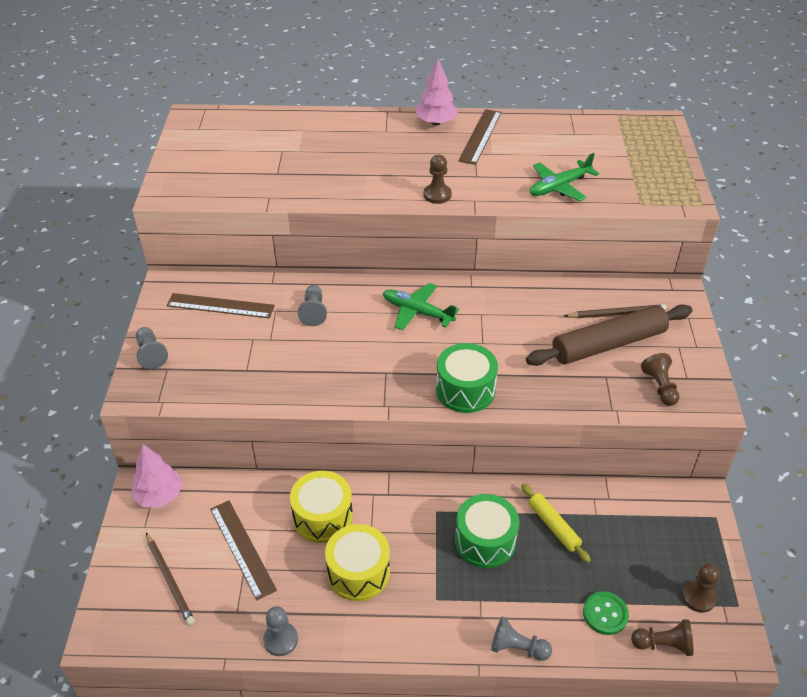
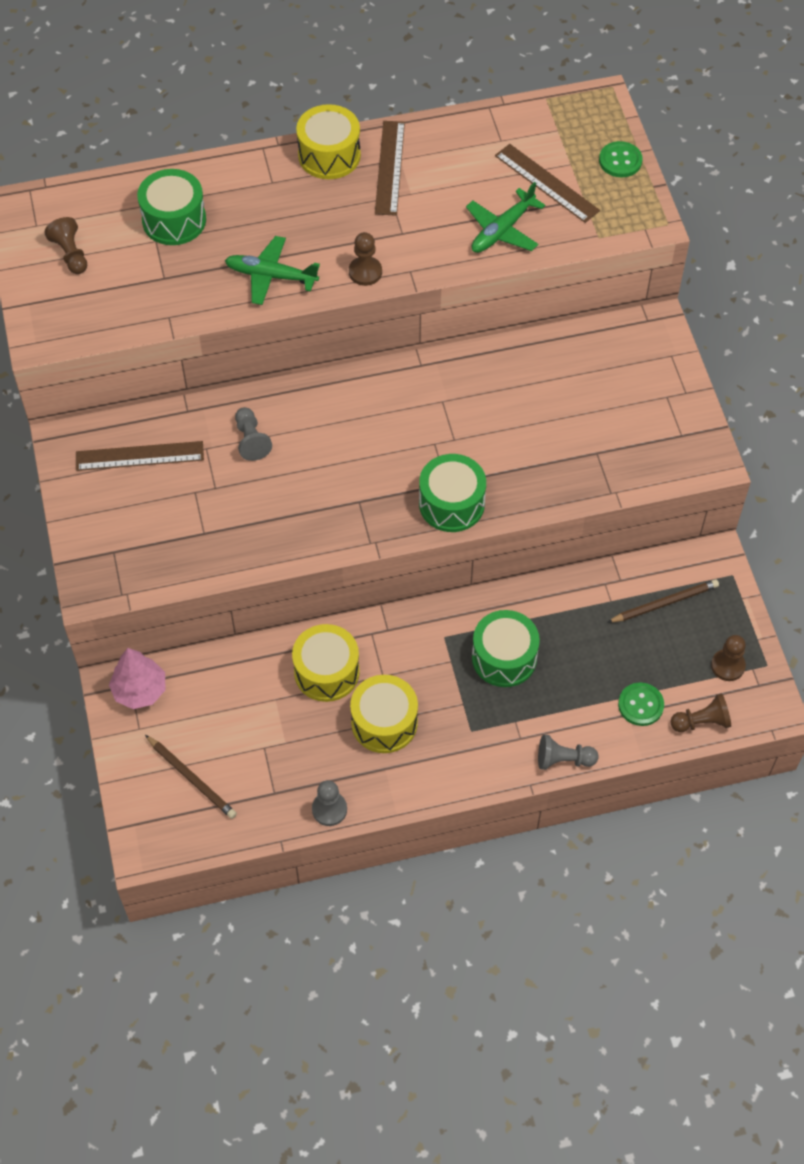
camera: 15 degrees left, 15 degrees up
grey pawn [136,327,168,370] -> none
brown ruler [210,501,277,600] -> brown ruler moved to [495,144,600,223]
green plane [383,283,459,330] -> green plane moved to [225,236,320,305]
pink tree [416,59,458,125] -> yellow drum [296,104,361,179]
yellow rolling pin [521,484,591,563] -> none
brown rolling pin [526,305,692,366] -> none
brown pencil [564,304,667,318] -> brown pencil moved to [607,579,719,623]
brown pawn [641,353,680,406] -> brown pawn moved to [44,217,87,274]
none -> green drum [137,169,206,245]
none -> green button [599,141,642,177]

